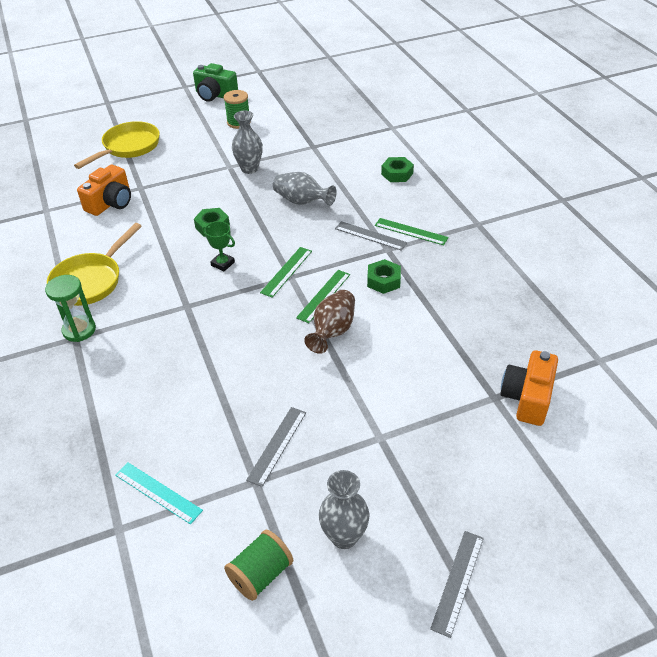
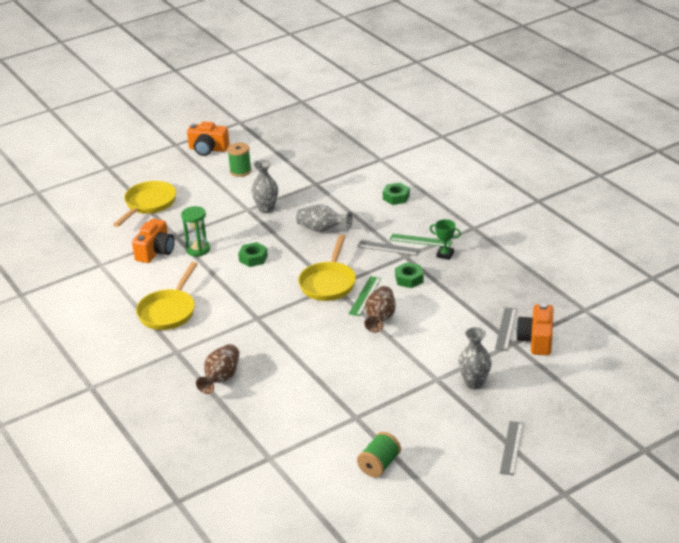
camera: 10 degrees left, 10 degrees down
green hourglass [45,275,96,342] -> green hourglass moved to [181,206,210,256]
turquoise ruler [115,462,203,525] -> none
green camera [193,63,238,102] -> orange camera [187,121,230,156]
green trophy [202,221,235,271] -> green trophy moved to [430,219,461,260]
grey ruler [246,407,306,487] -> grey ruler moved to [495,307,517,351]
green ruler [260,247,312,298] -> yellow pan [298,235,356,301]
grey vase [319,470,370,549] -> grey vase moved to [458,327,492,389]
none -> brown vase [196,344,240,394]

